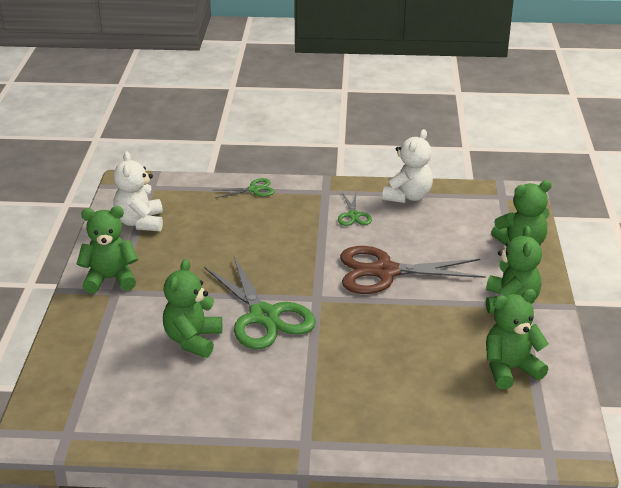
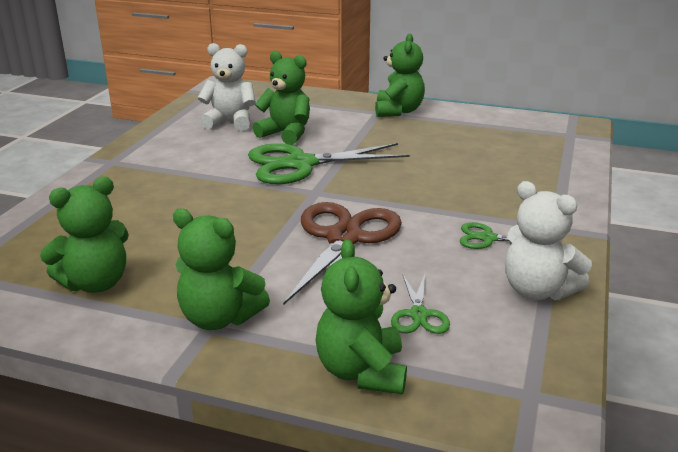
camera: 105 degrees right, 5 degrees down
white teddy bear [113,151,163,231] -> white teddy bear moved to [198,43,256,131]
green scissors [215,178,275,198] -> green scissors moved to [391,274,450,334]
green teddy bear [486,289,549,389] -> green teddy bear turned 60 degrees clockwise [40,177,129,293]

